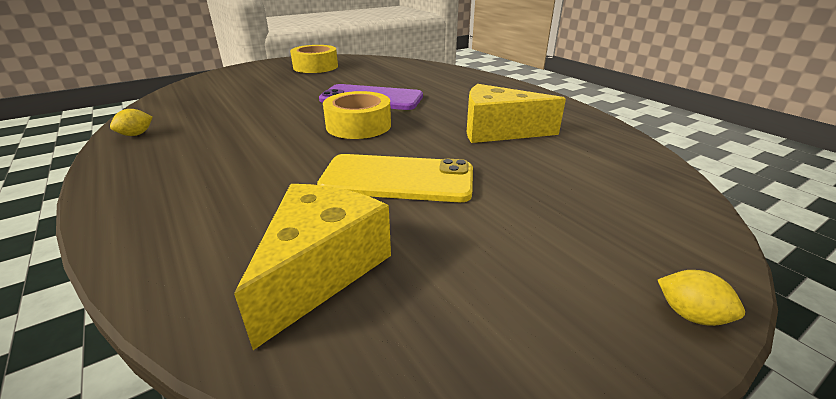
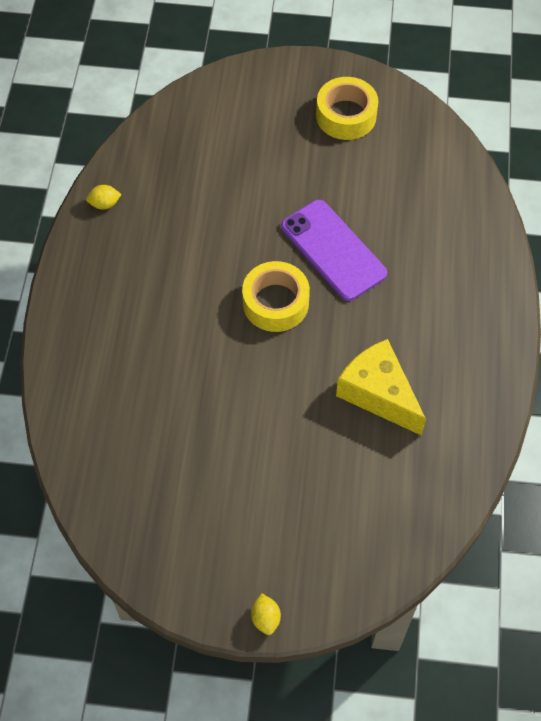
camera: 40 degrees right, 30 degrees up
yellow cheese [234,184,391,350] -> none
yellow phone [317,154,473,202] -> none

